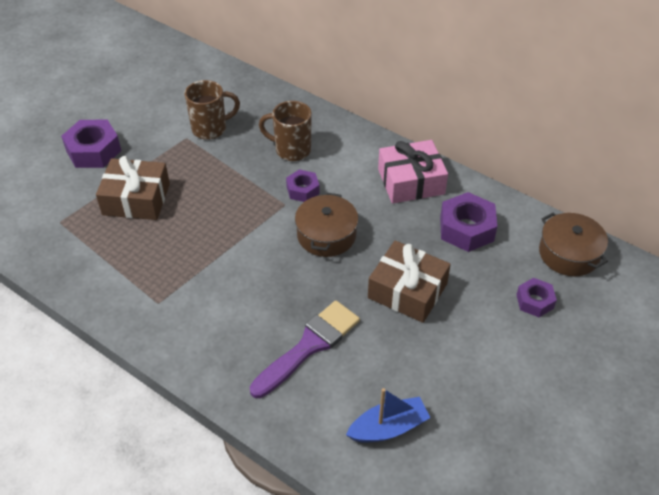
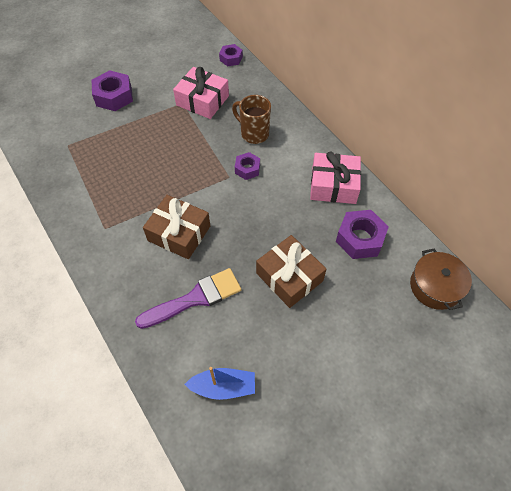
camera: 20 degrees right, 10 degrees up
brown gift [96,156,170,220] -> brown gift moved to [143,195,210,259]
brown mug [184,80,240,140] -> pink gift [173,67,229,119]
brown pot [295,193,359,257] -> none
purple nut [516,278,557,317] -> purple nut moved to [219,44,243,66]

